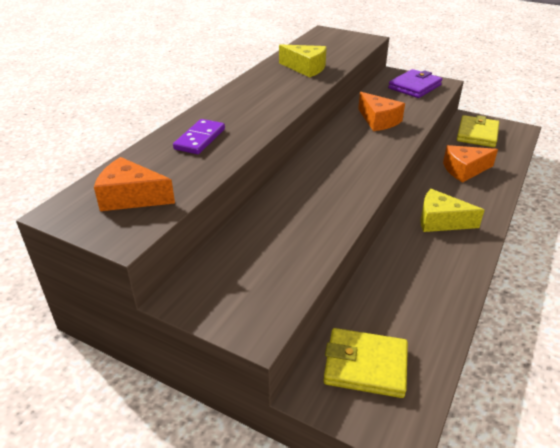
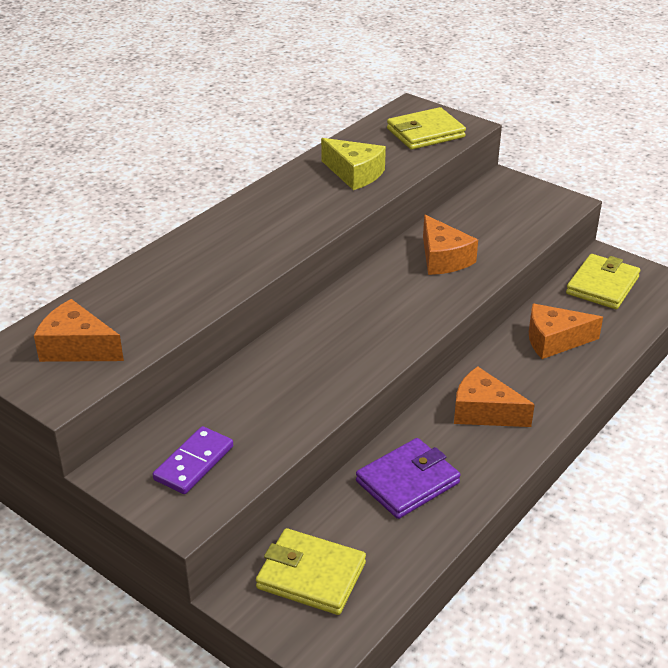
camera: 10 degrees right, 0 degrees up
purple domino [173,119,225,154] -> purple domino moved to [153,426,233,494]
purple wallet [388,69,442,98] -> purple wallet moved to [356,438,460,519]
yellow cheese [420,189,484,232] -> orange cheese [454,367,535,427]
none -> yellow wallet [387,107,466,150]

